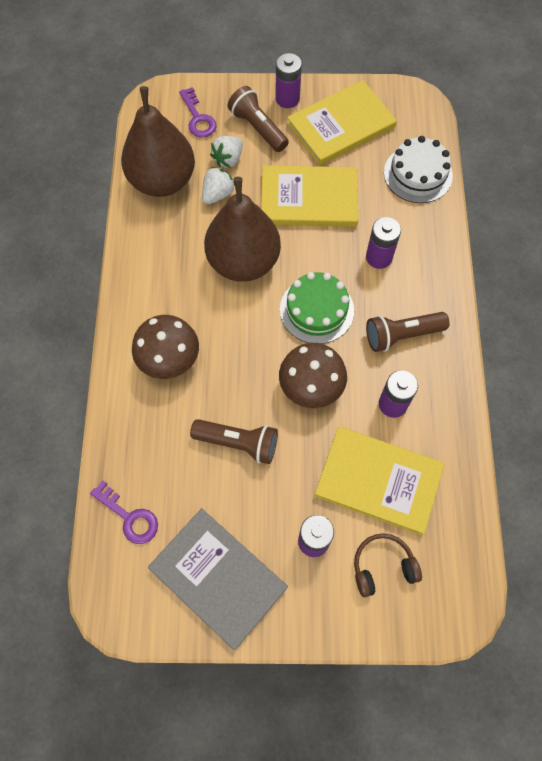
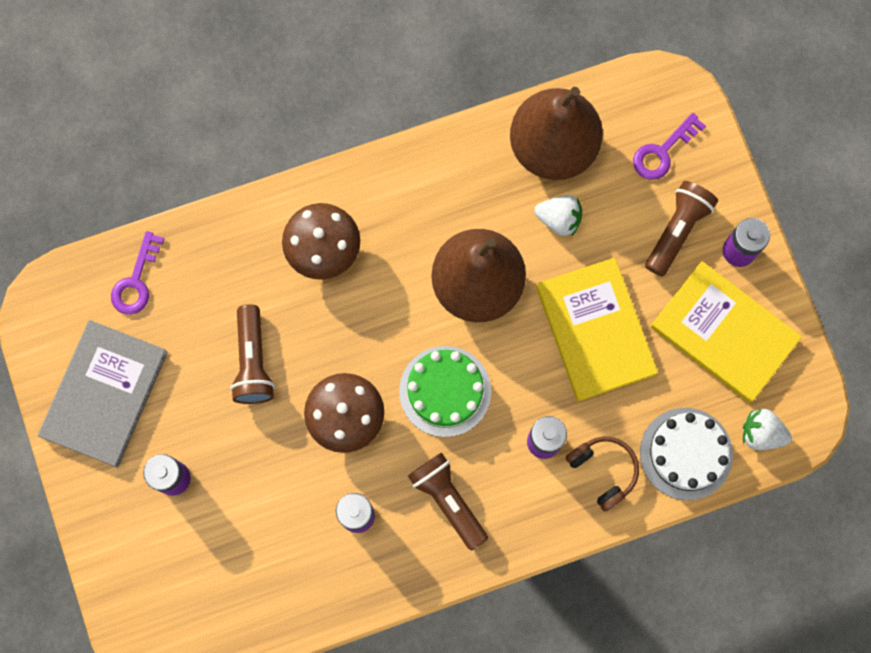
camera: 70 degrees right, 10 degrees up
white strawberry [210,136,243,168] -> white strawberry moved to [743,409,792,450]
yellow book [314,426,445,535] -> none
brown headphones [354,534,422,597] -> brown headphones moved to [565,436,639,511]

